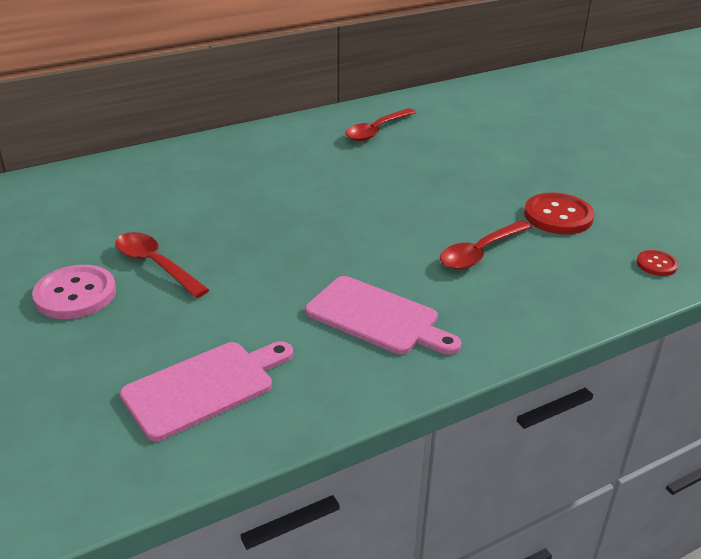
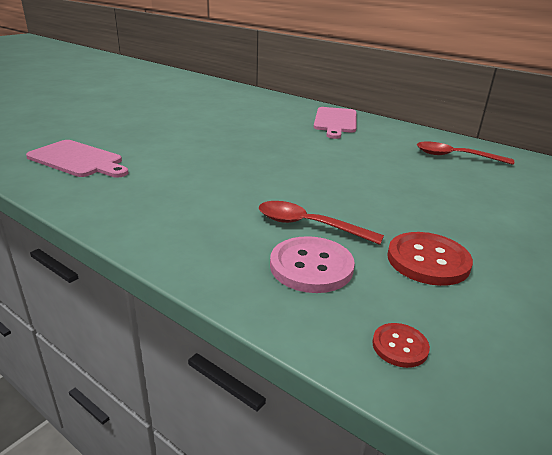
camera: 65 degrees right, 5 degrees down
pink button [32,265,116,319] -> pink button moved to [270,236,355,293]
red spoon [115,232,209,298] -> none
pink cutting board [305,276,461,355] -> pink cutting board moved to [314,107,357,139]

